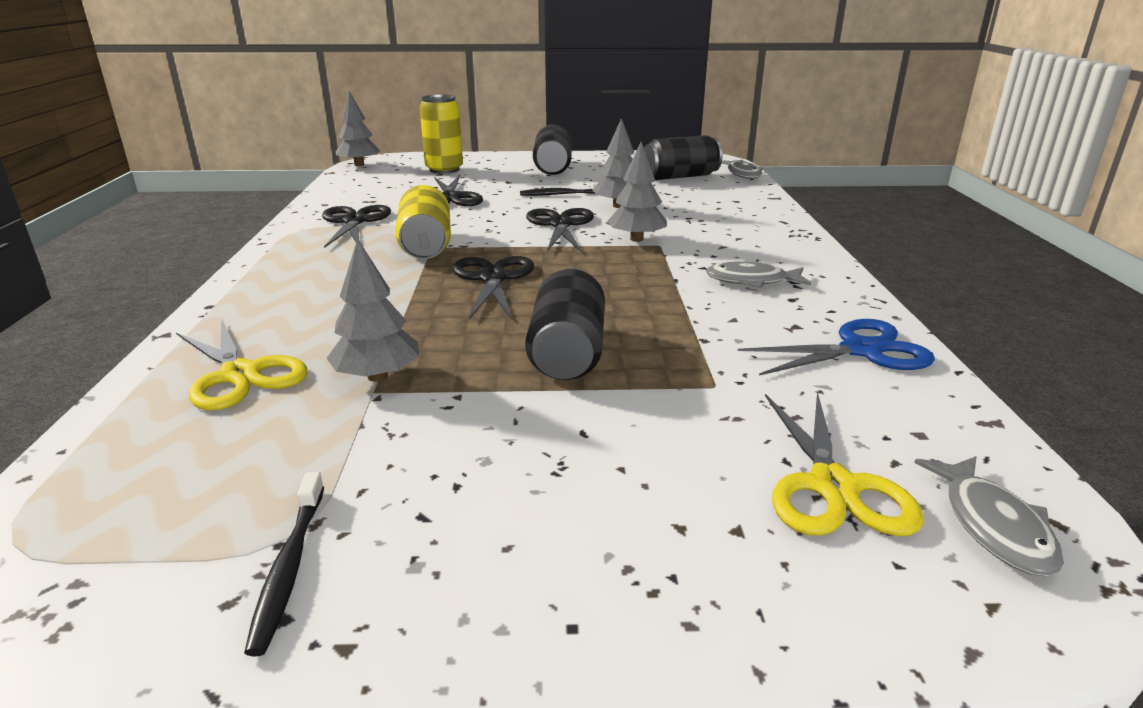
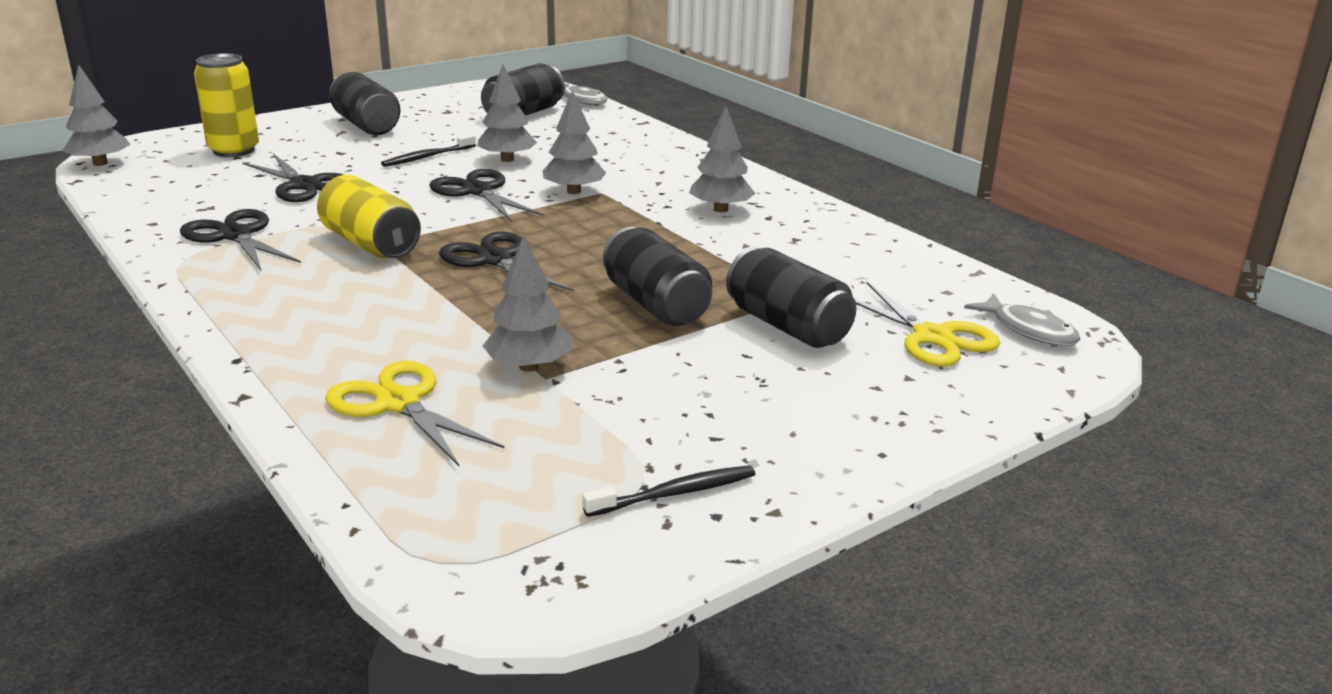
camera: 35 degrees left, 0 degrees up
yellow scissors [176,319,308,411] -> yellow scissors turned 150 degrees counterclockwise [325,361,504,466]
black toothbrush [244,472,324,657] -> black toothbrush turned 75 degrees counterclockwise [582,465,755,517]
grey fish [706,261,811,288] -> grey tree [689,106,755,212]
blue scissors [737,319,935,375] -> none
none -> black can [726,248,856,348]

